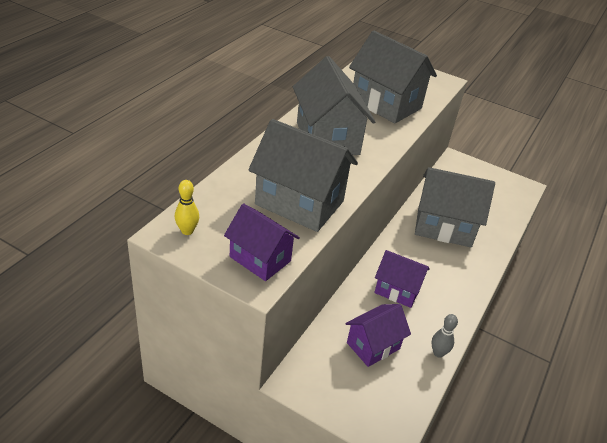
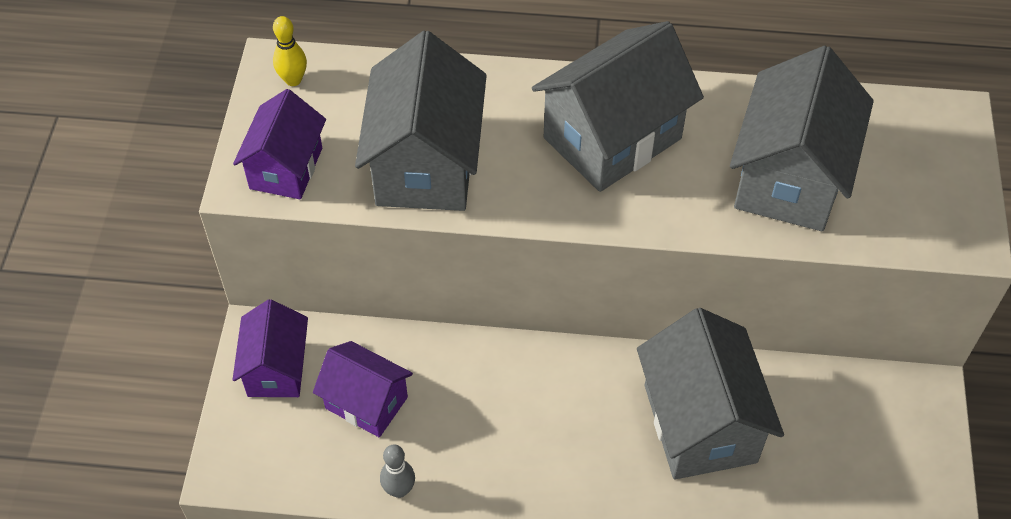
camera: 70 degrees right, 15 degrees up
purple house [374,250,430,308] -> purple house moved to [232,299,308,397]

